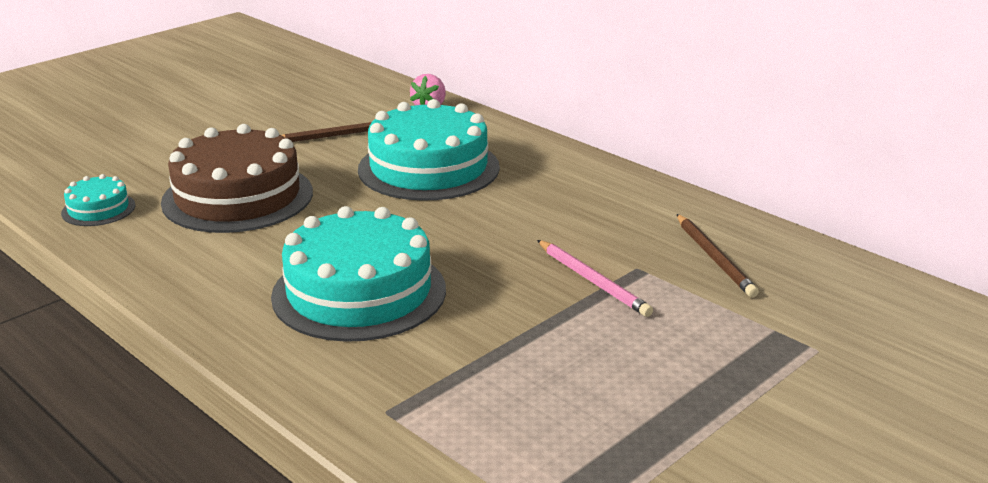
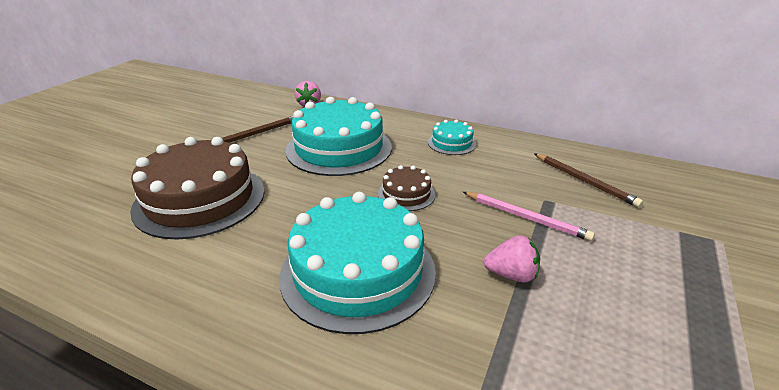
camera: 20 degrees left, 5 degrees up
turquoise cake [61,174,135,226] -> turquoise cake moved to [428,120,476,155]
none -> brown cake [378,165,435,211]
none -> pink strawberry [484,236,540,283]

